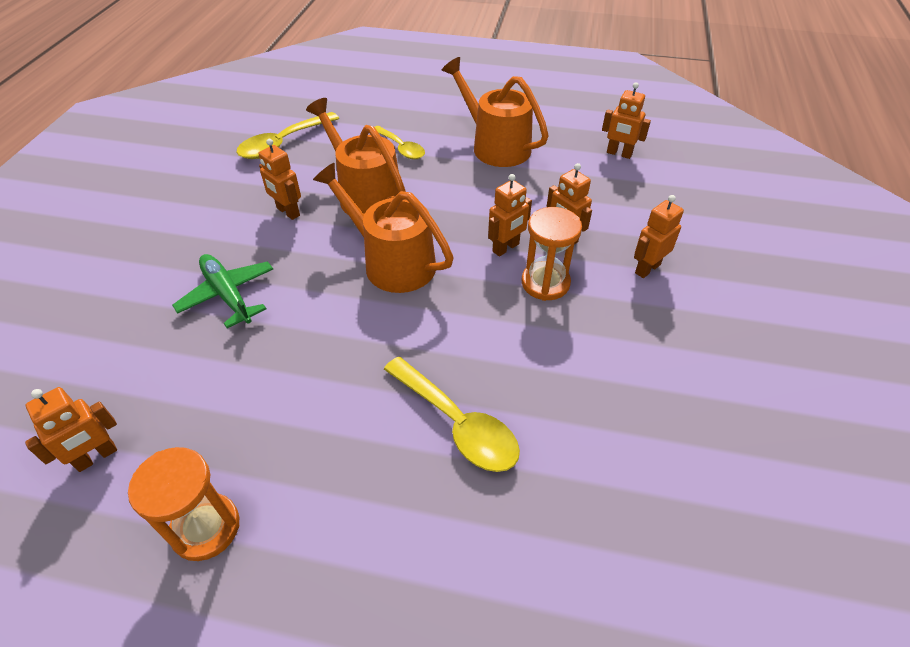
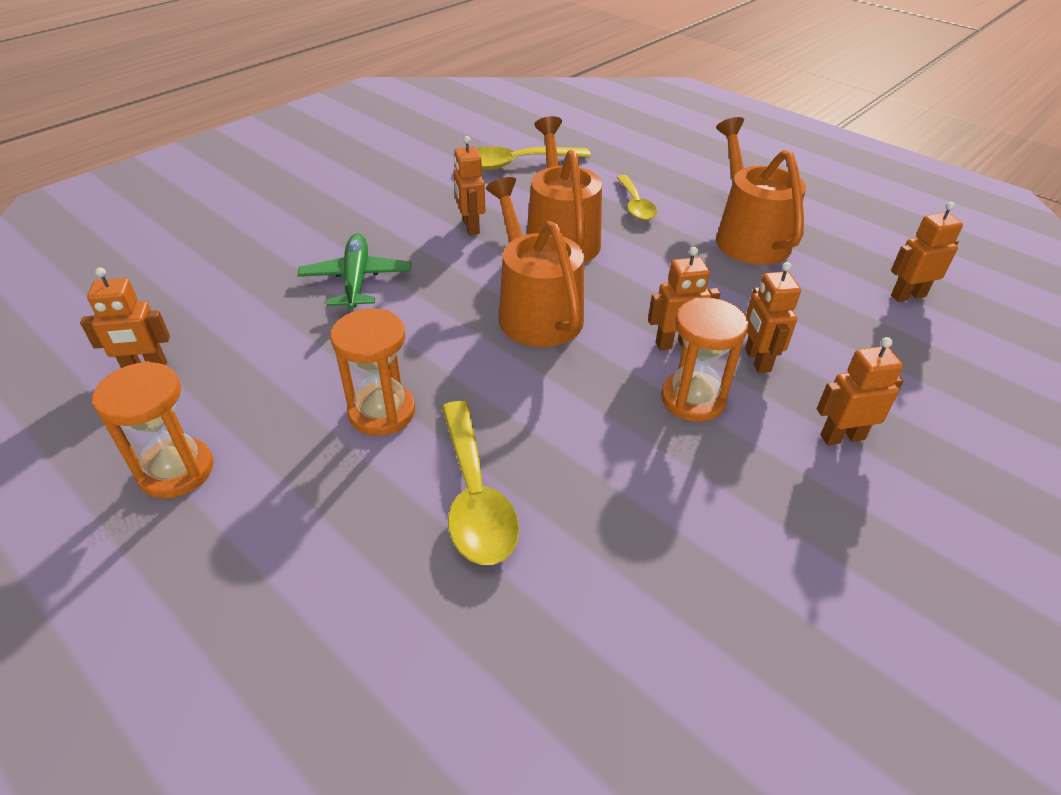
camera: 30 degrees right, 5 degrees down
orange robot [602,82,651,159] -> orange robot turned 105 degrees clockwise [891,202,963,302]
none -> orange hourglass [330,308,415,436]

